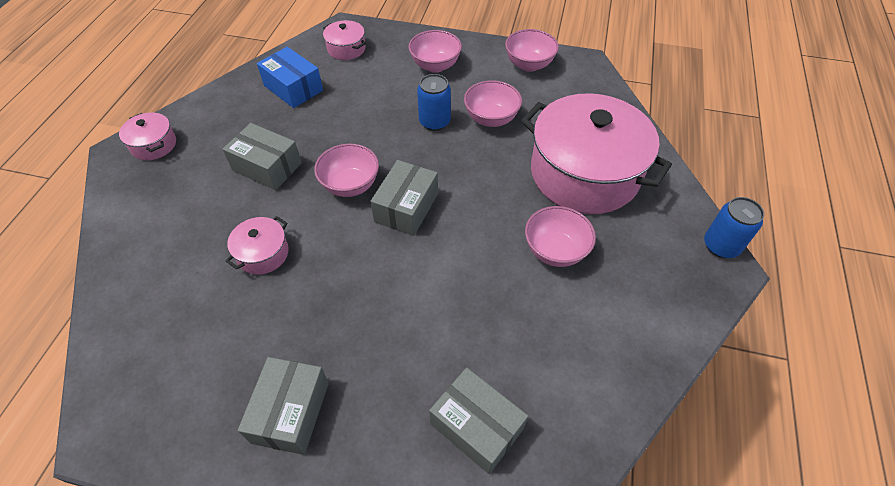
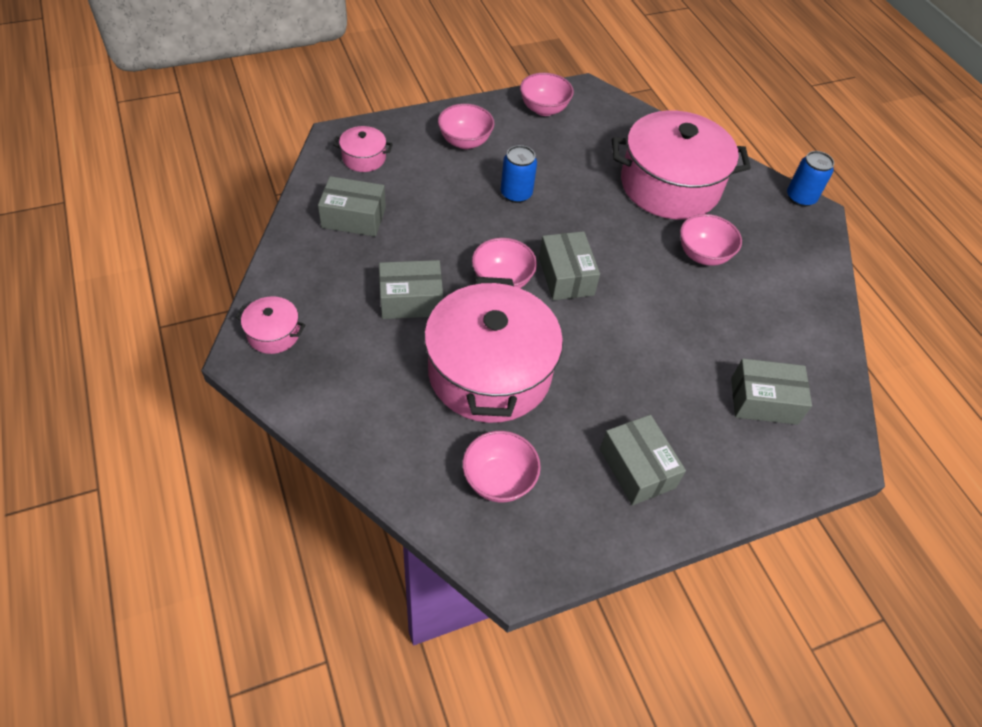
camera: 40 degrees left, 0 degrees up
pink pot [226,216,289,275] -> pink pot [424,277,563,423], size x2.35
blue box [257,47,323,108] -> grey box [318,176,386,237]
pink bowl [464,80,522,127] -> pink bowl moved to [463,431,541,502]

